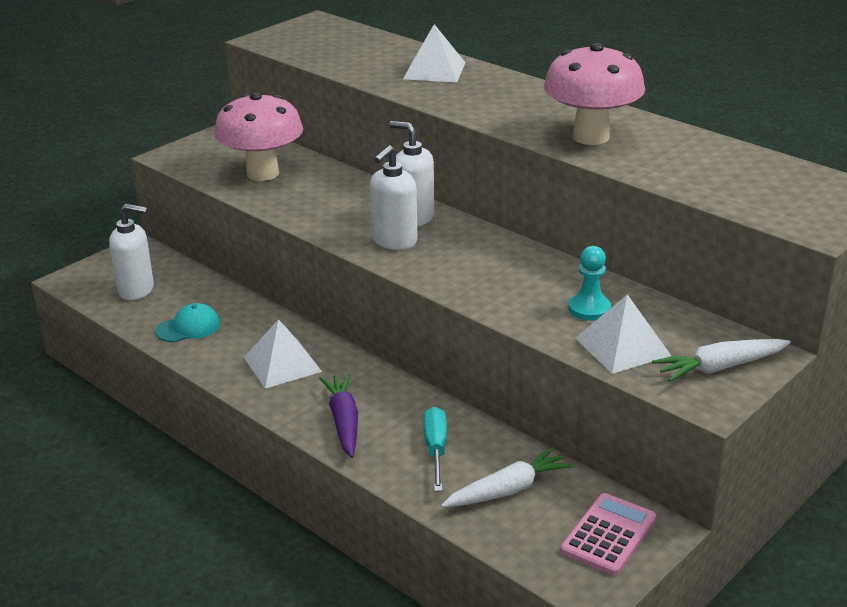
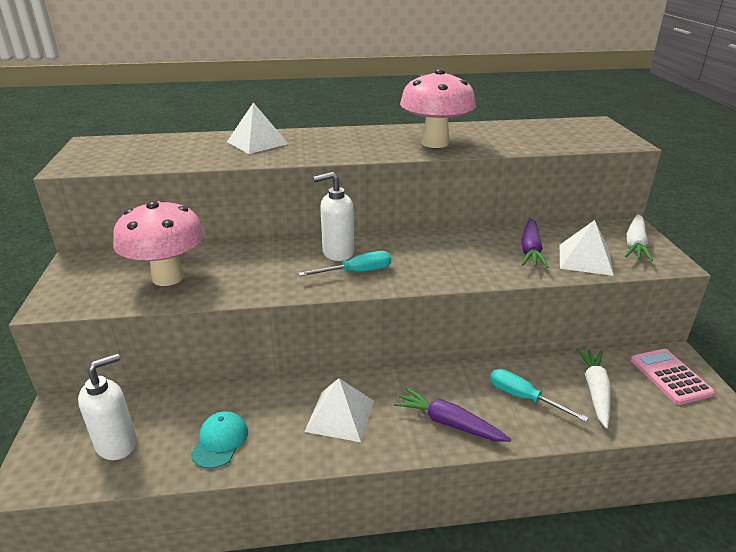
camera: 50 degrees left, 0 degrees up
white soap dispenser [370,145,418,250] -> turquoise screwdriver [298,251,391,276]
turquoise pawn [568,246,611,321] -> purple carrot [521,218,549,268]

